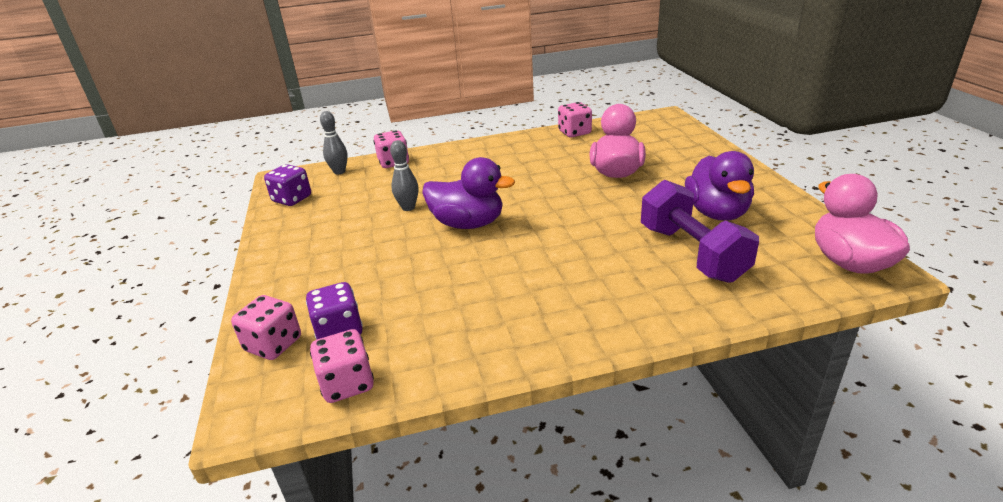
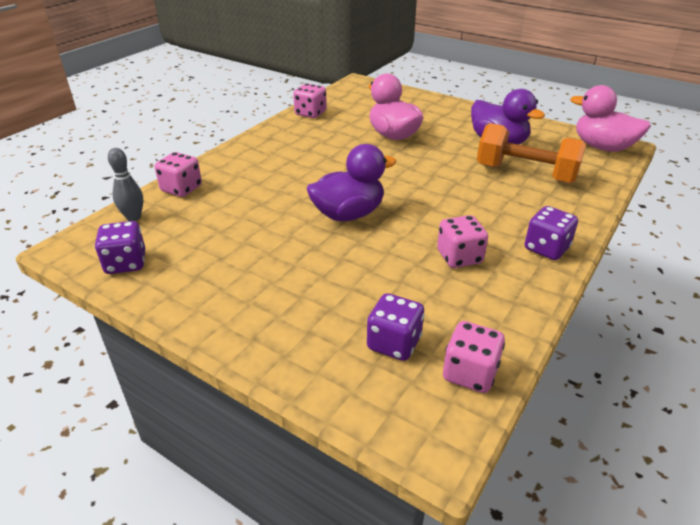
camera: 45 degrees left, 5 degrees up
pink dice [231,295,301,360] -> pink dice moved to [437,215,488,268]
grey bowling pin [390,140,419,211] -> none
purple dumbbell [641,180,759,283] -> orange dumbbell [477,123,586,184]
none -> purple dice [525,206,578,260]

